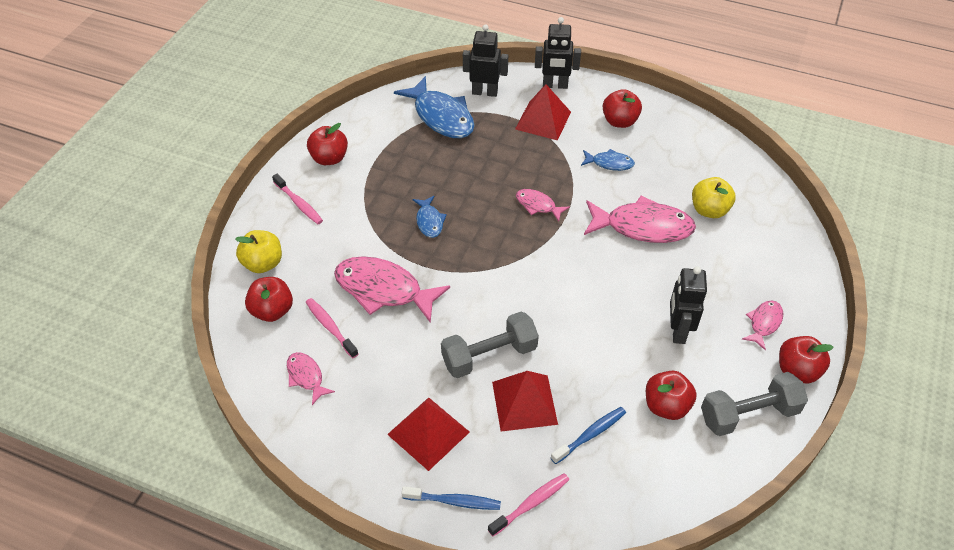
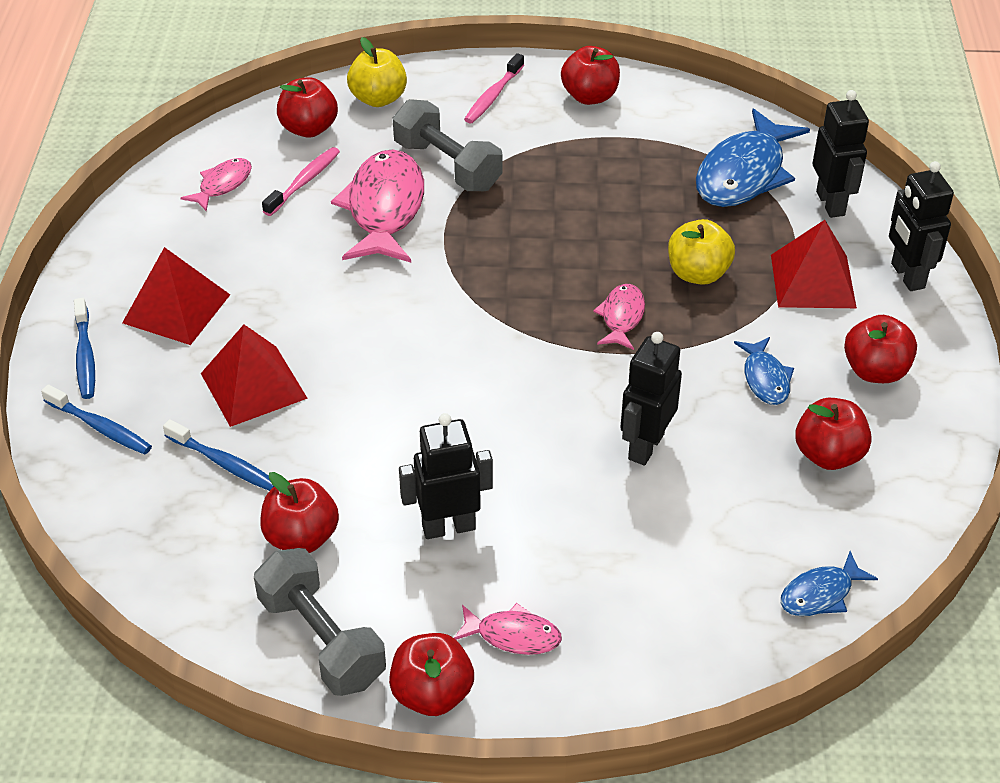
camera: 70 degrees right, 5 degrees down
blue fish [413,196,447,238] -> blue fish moved to [781,551,878,616]
grey dumbbell [441,312,539,378] -> grey dumbbell moved to [393,99,503,191]
pink toothbrush [488,473,569,536] -> blue toothbrush [41,384,152,454]
pink fish [584,196,696,243] -> black robot [620,332,682,466]
yellow apple [692,177,736,218] -> yellow apple moved to [668,219,735,285]
none -> red apple [795,398,872,470]

